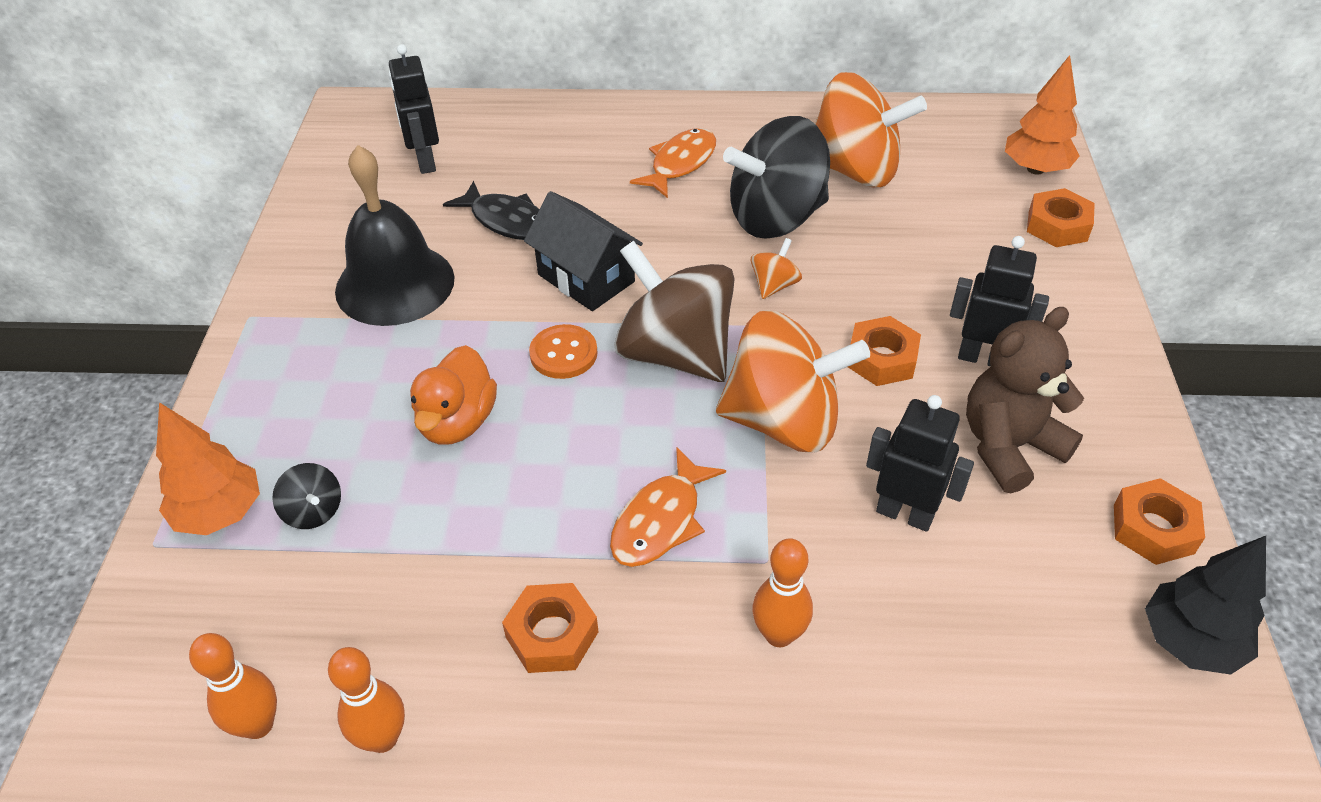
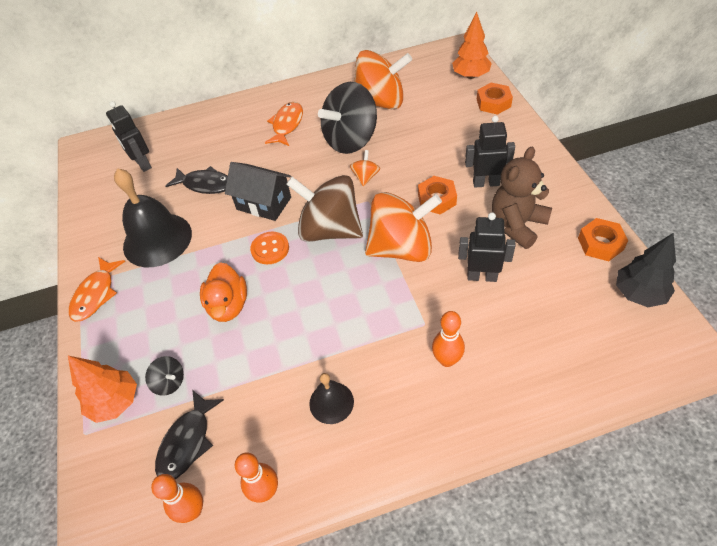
camera: 15 degrees left, 5 degrees up
orange nut [502,583,598,673] -> black bell [309,373,354,424]
orange fish [610,447,726,567] -> orange fish moved to [69,257,126,322]
none -> black fish [155,390,224,479]

